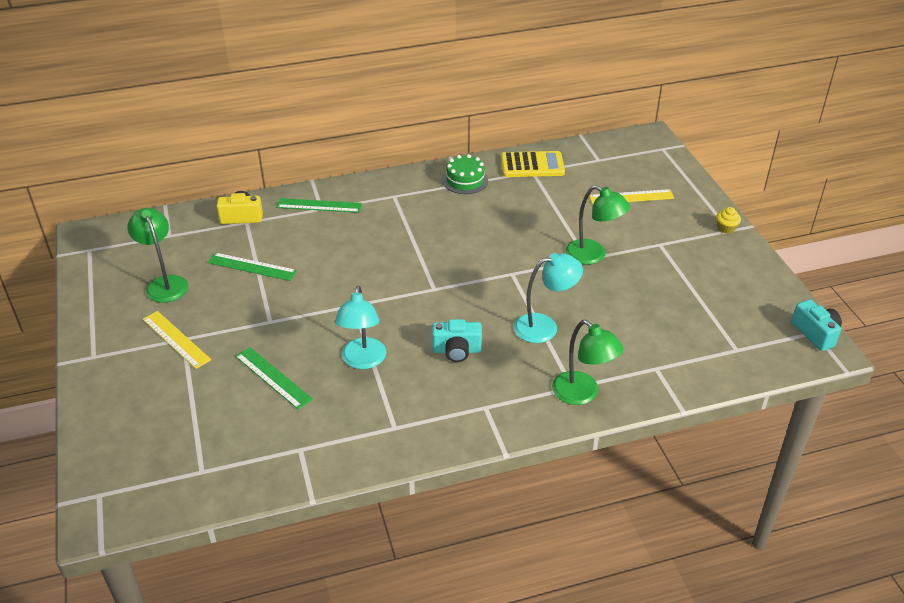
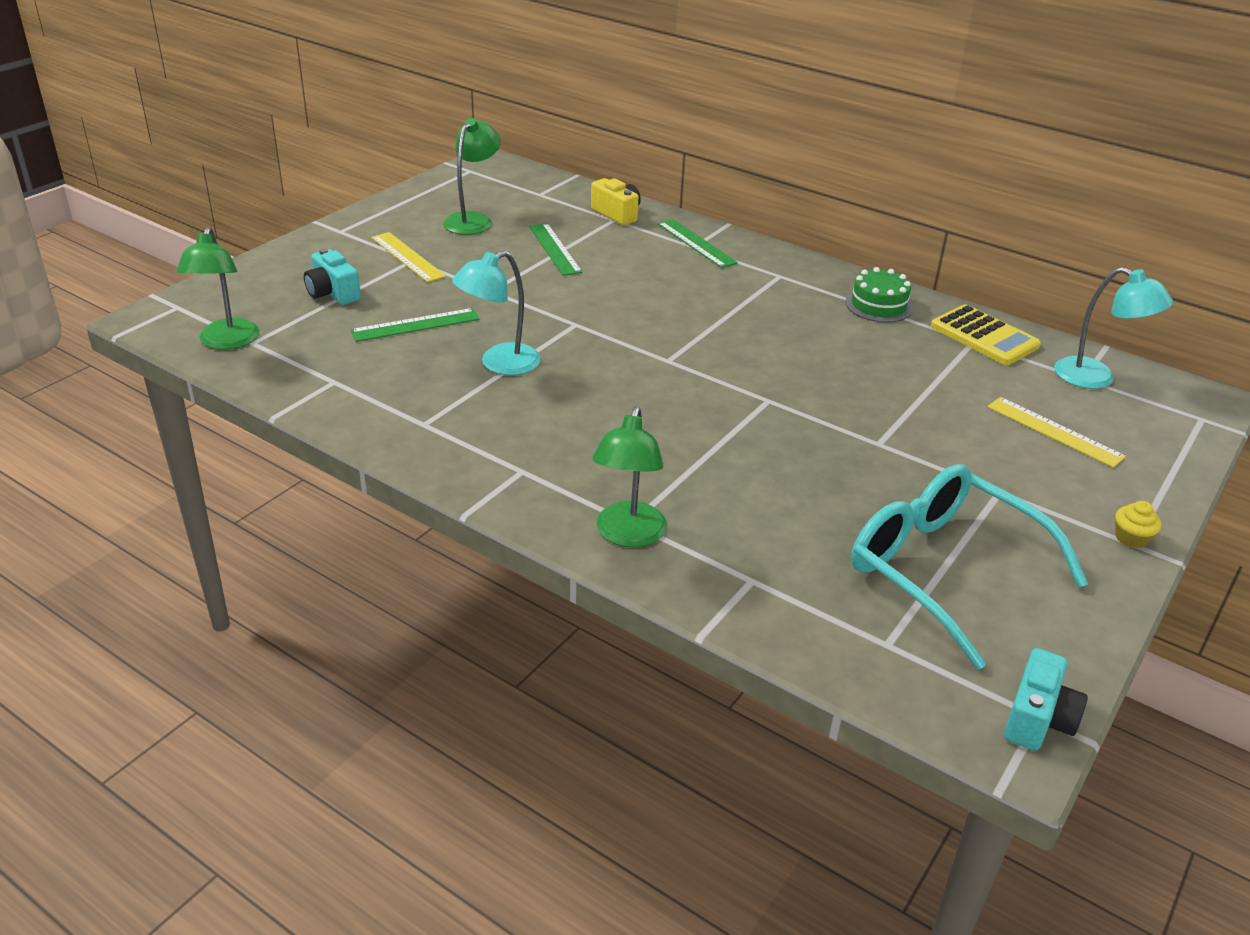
camera: 50 degrees right, 5 degrees down
yellow ruler [143,311,211,369] -> yellow ruler turned 45 degrees counterclockwise [371,232,446,282]
green ruler [235,347,313,409] -> green ruler turned 60 degrees clockwise [351,308,480,342]
turquoise camera [432,319,482,362] -> turquoise camera moved to [304,248,361,305]
turquoise lamp [514,253,583,343] -> turquoise lamp moved to [1054,267,1173,389]
green lamp [565,185,630,265] -> green lamp moved to [176,227,259,350]
none -> turquoise glasses [851,464,1088,670]

